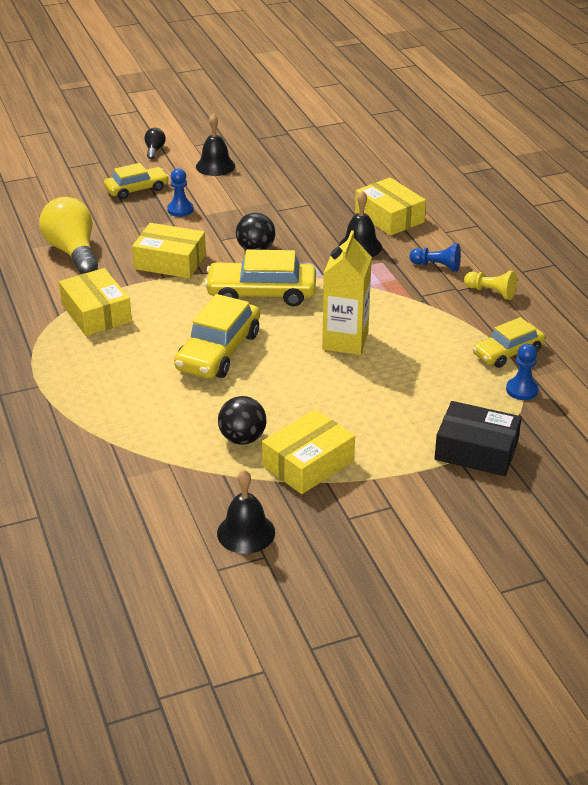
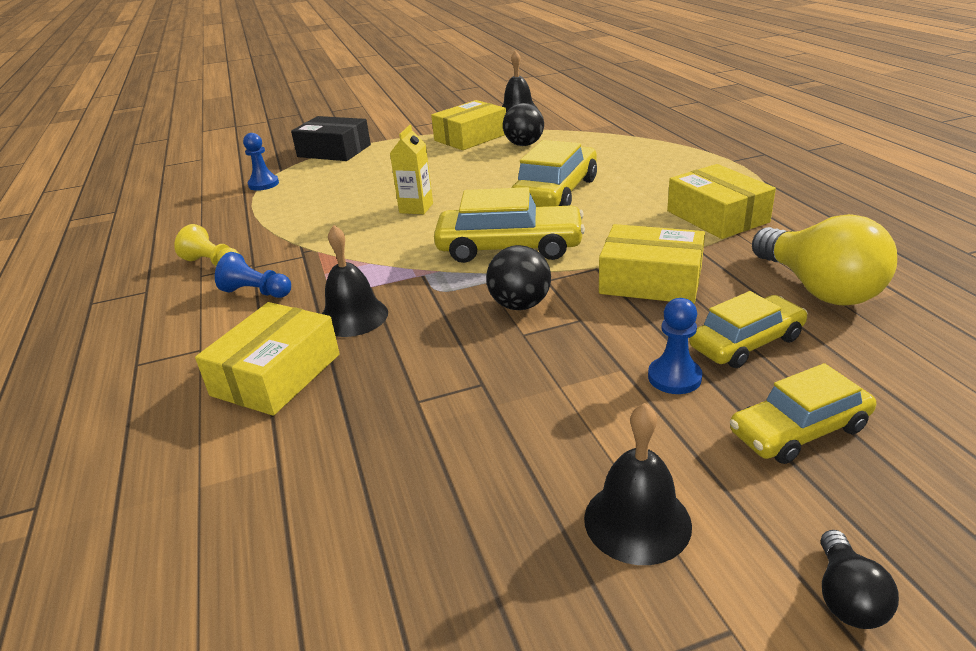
camera: 175 degrees left, 5 degrees down
yellow carton [322,230,372,355] -> yellow carton [390,125,433,214], size x0.62
yellow box [355,178,426,236] -> yellow box turned 60 degrees clockwise [195,302,340,416]
yellow car [472,317,545,368] -> yellow car moved to [689,291,808,368]

